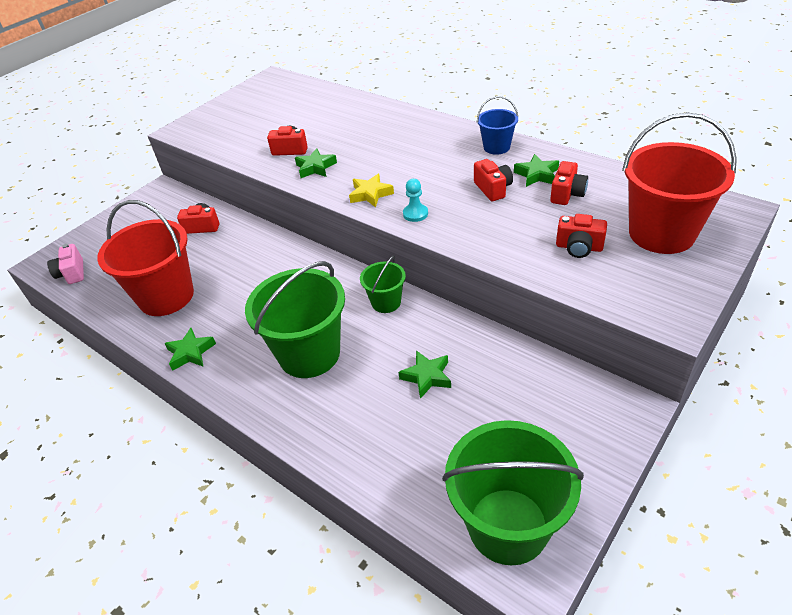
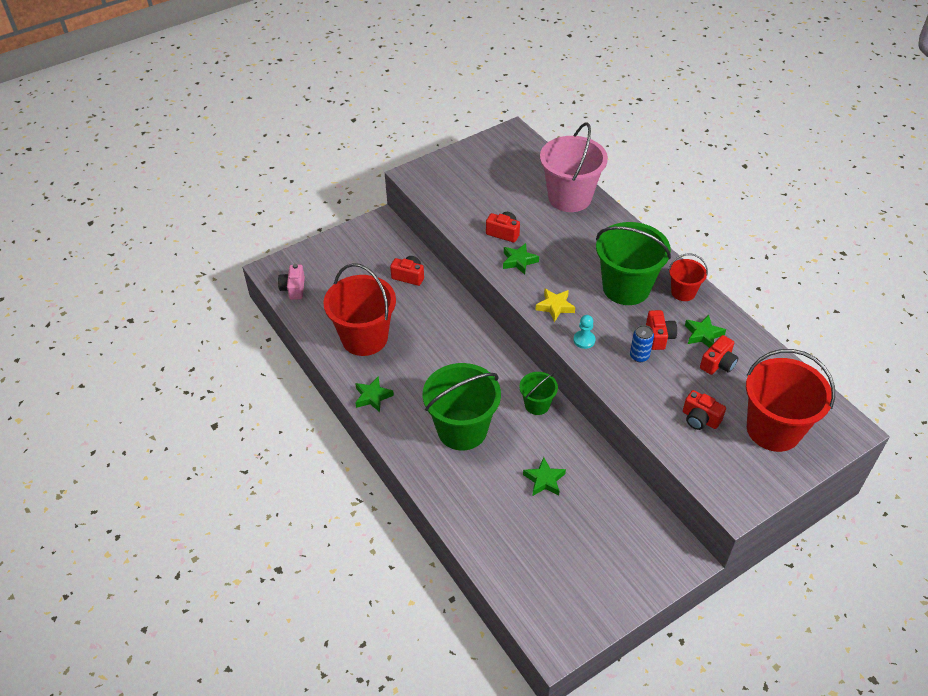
camera: 15 degrees right, 5 degrees up
green bucket [442,420,584,565] -> green bucket moved to [596,222,671,305]
blue bucket [477,96,518,155] -> red bucket [669,254,708,301]
none -> pink bucket [540,123,608,212]
none -> blue can [630,325,654,362]

